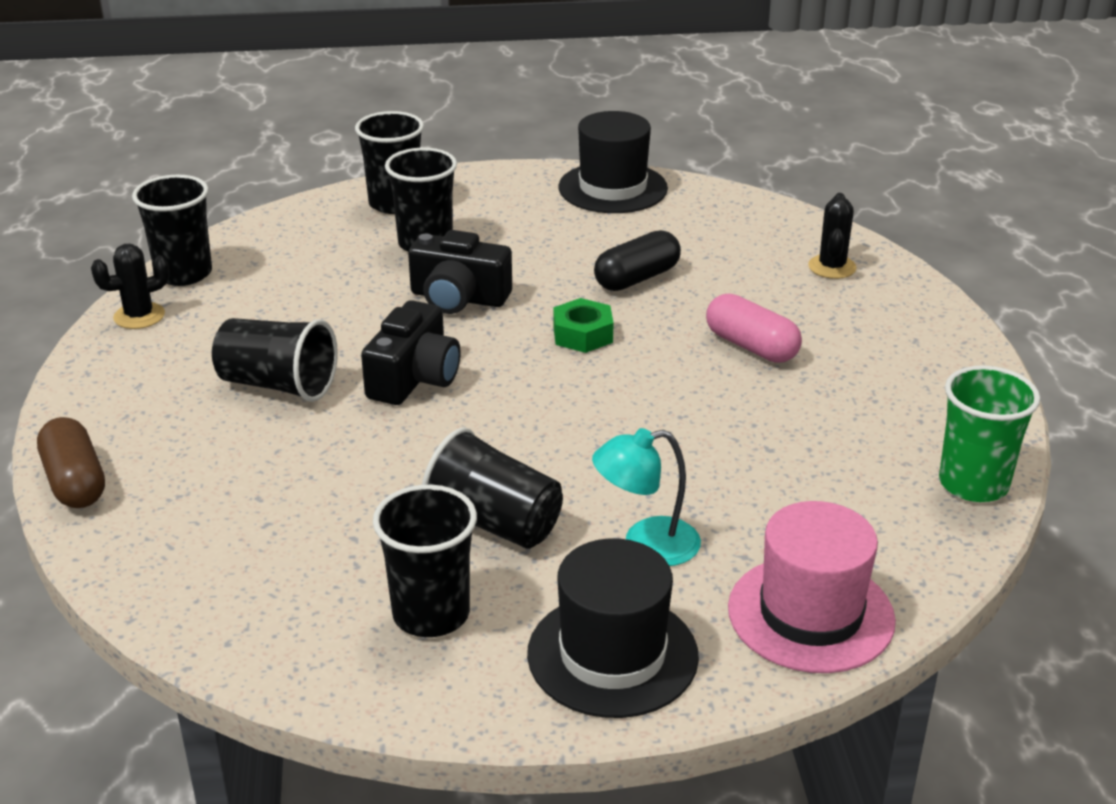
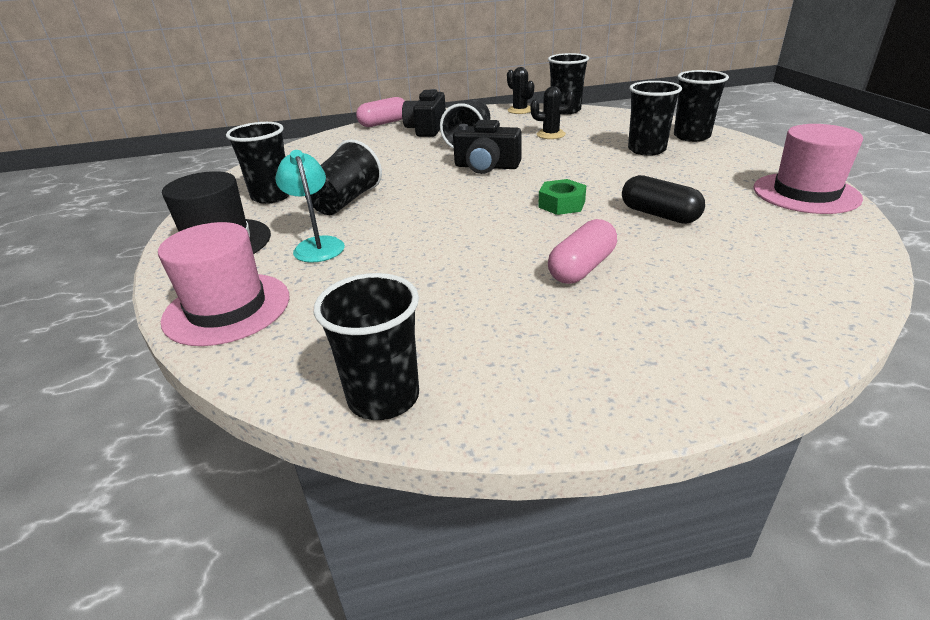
camera: 85 degrees right, 0 degrees up
brown capsule [37,417,105,508] -> pink capsule [356,97,405,127]
black camera [408,230,512,314] -> black camera moved to [402,89,446,137]
black hat [559,111,668,213] -> pink hat [753,124,863,214]
black cactus [808,193,857,279] -> black cactus moved to [530,86,575,139]
green cup [939,365,1040,502] -> black cup [314,273,419,420]

